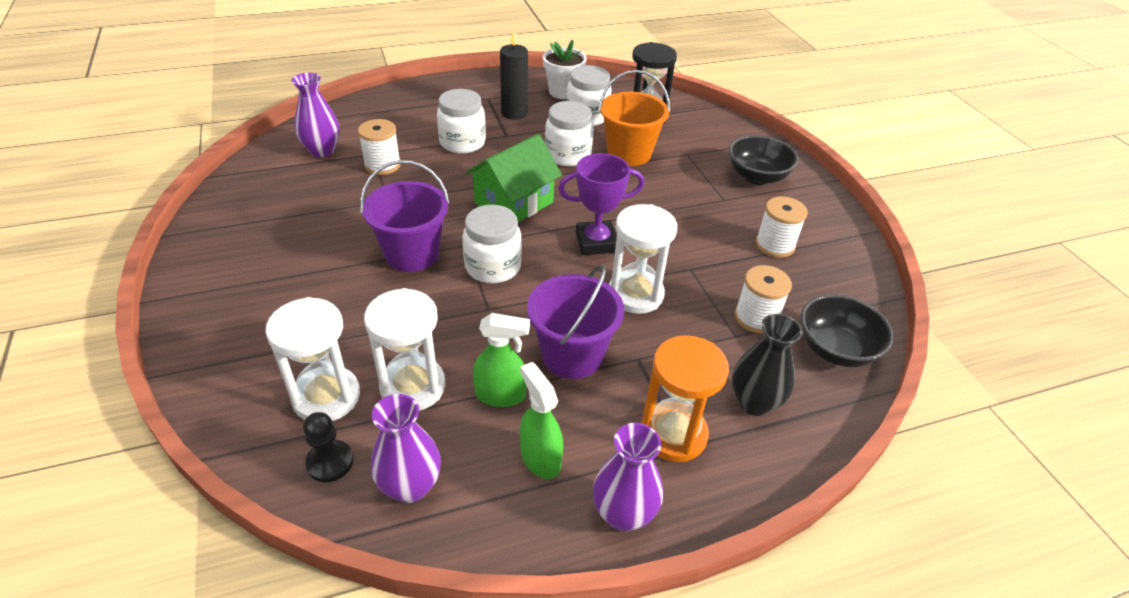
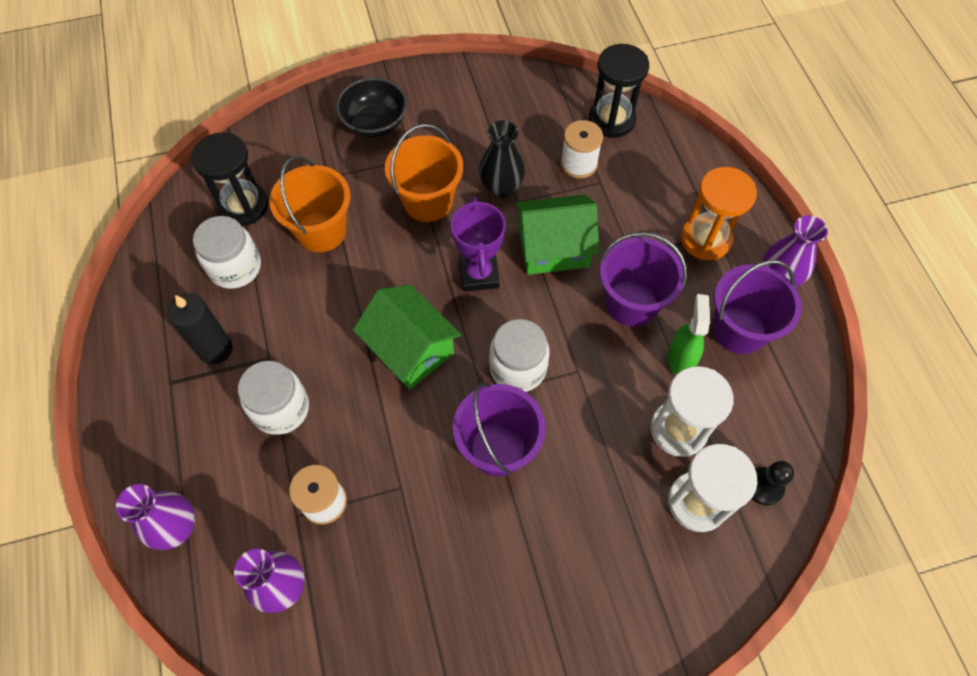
camera: 85 degrees left, 20 degrees up
purple vase [371,394,441,503] -> purple vase moved to [116,484,195,550]
green spray bottle [520,362,563,479] -> purple bucket [713,260,802,354]
white flower pot [543,40,587,99] -> none
white jar [545,101,594,166] -> none
white hourglass [609,204,677,314] -> green house [515,195,600,275]
black vase [732,314,803,416] -> black vase moved to [479,120,525,198]
white spool [756,196,808,258] -> none
black bowl [801,295,893,367] -> black hourglass [589,44,649,138]
none -> orange bucket [385,124,463,222]

